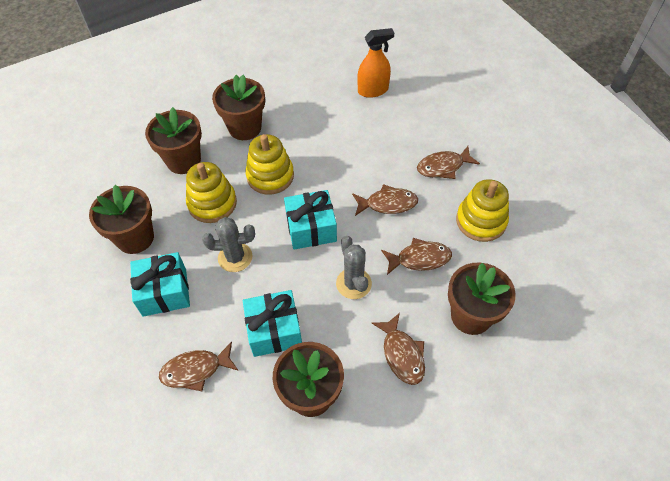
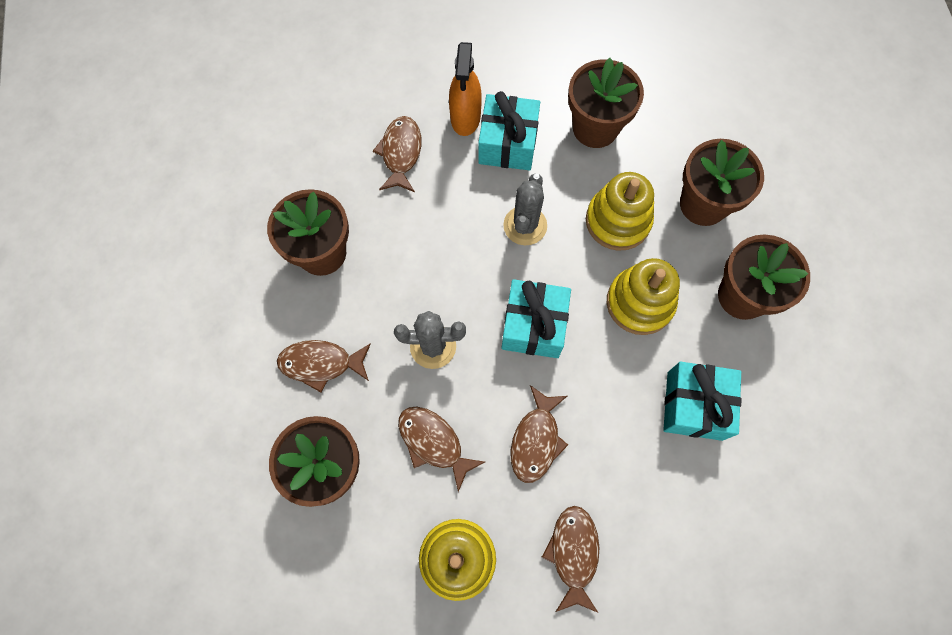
camera: 110 degrees right, 15 degrees up
turquoise gift [243,290,302,357] -> turquoise gift moved to [663,362,742,441]
orange spray bottle [357,28,394,98] -> orange spray bottle moved to [449,42,482,136]
brown fish [381,238,452,275] -> brown fish turned 120 degrees clockwise [398,407,485,492]

